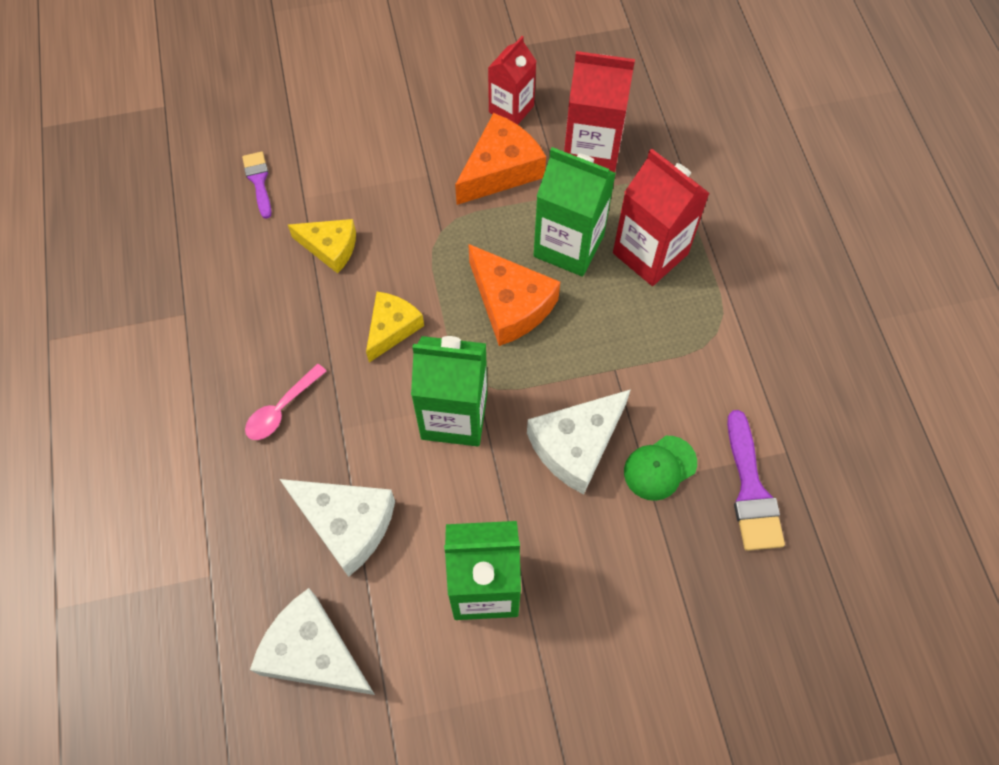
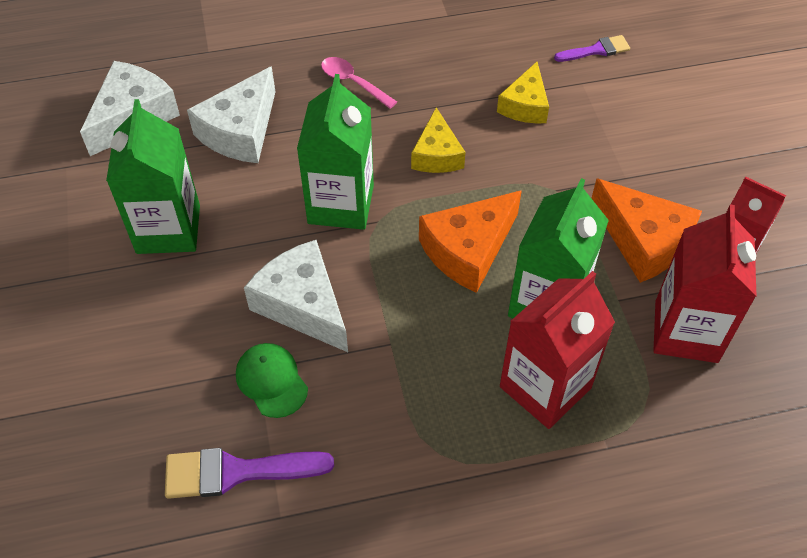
camera: 90 degrees right, 10 degrees down
yellow cheese [366,292,424,362] -> yellow cheese turned 60 degrees clockwise [411,107,465,173]

